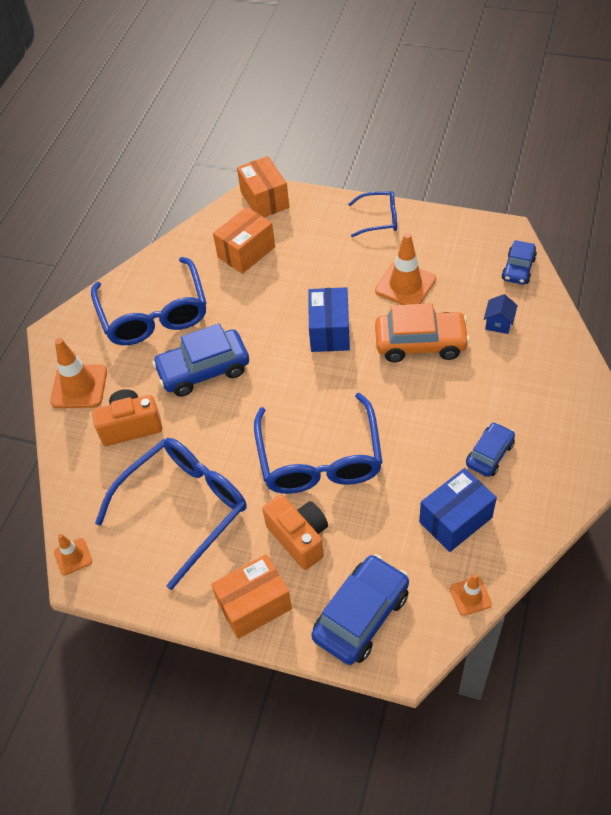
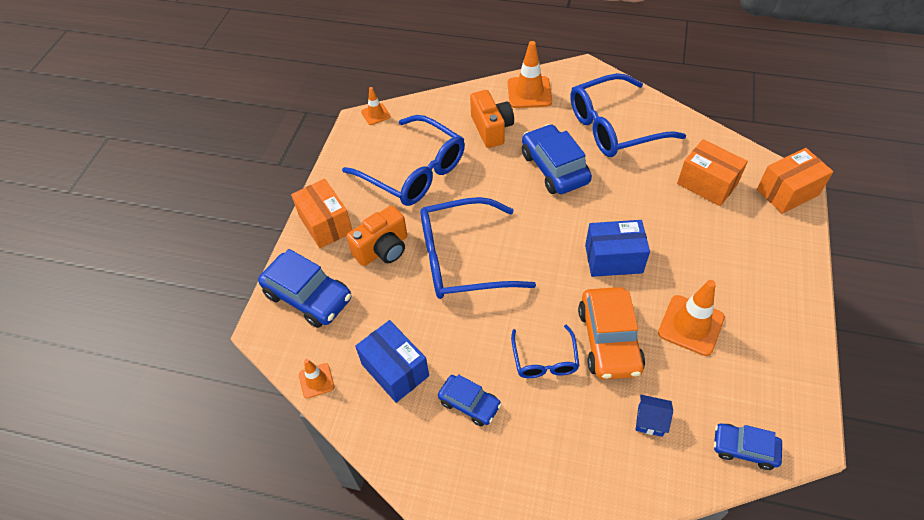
camera: 85 degrees right, 0 degrees up
blue glasses [348,191,397,237] -> blue glasses moved to [511,325,579,378]

